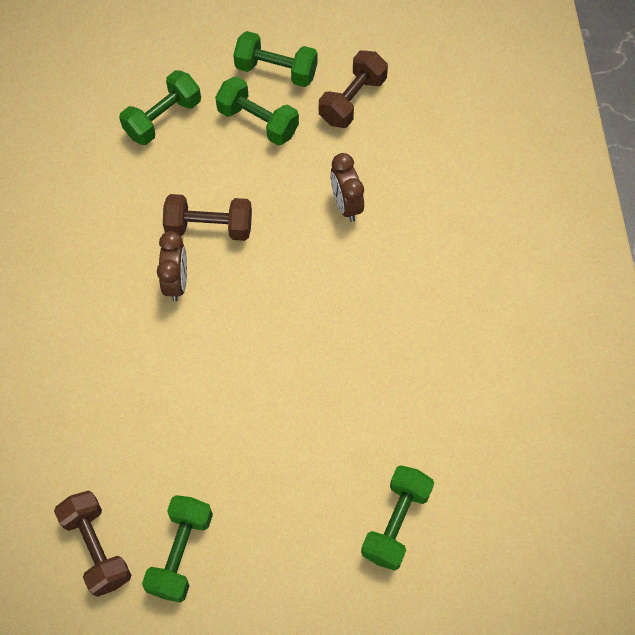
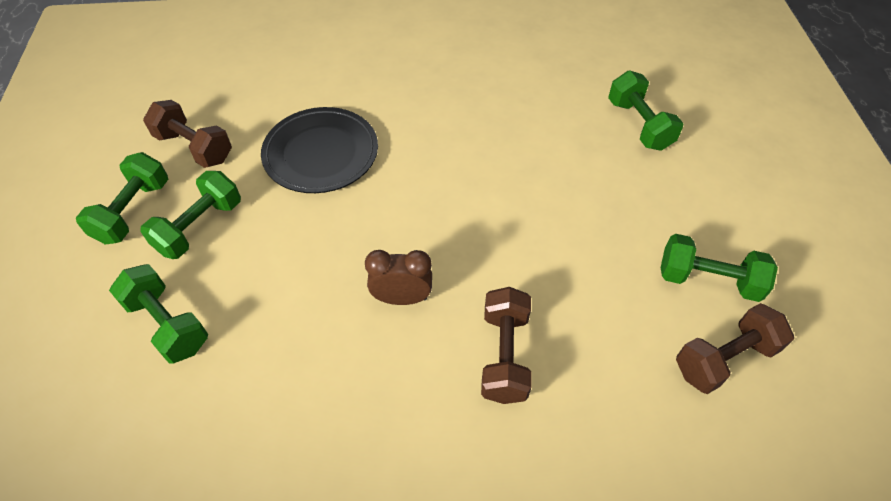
camera: 90 degrees left, 10 degrees down
brown dumbbell [163,194,252,241] -> brown dumbbell moved to [481,287,532,404]
brown clock [330,153,364,222] -> black plate [261,107,378,193]
green dumbbell [361,465,434,571] -> green dumbbell turned 45 degrees clockwise [608,71,684,151]

